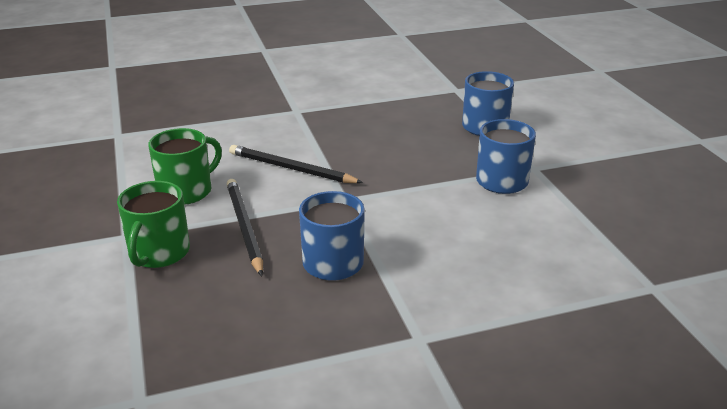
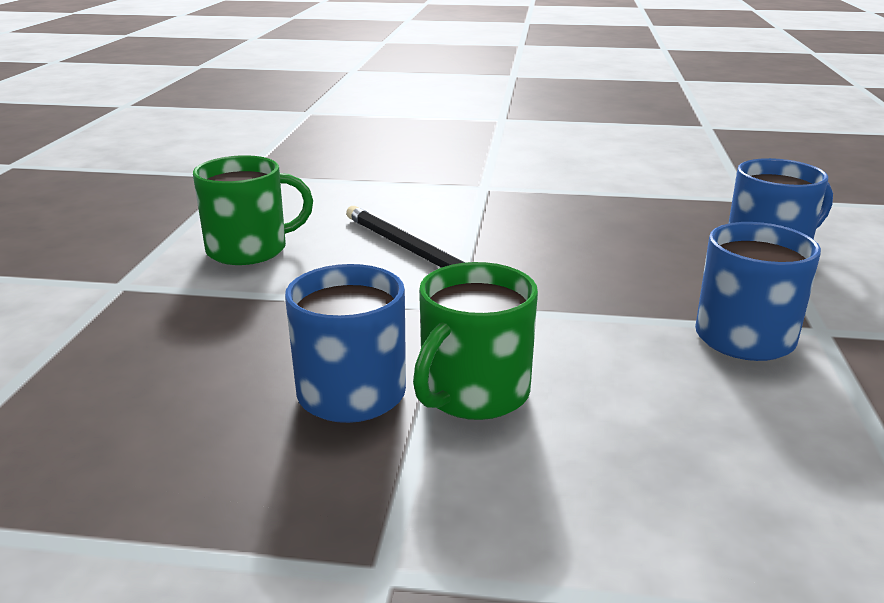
camera: 25 degrees right, 5 degrees down
green mug [117,181,190,268] -> green mug moved to [413,262,538,420]
black pencil [227,179,263,276] -> none

